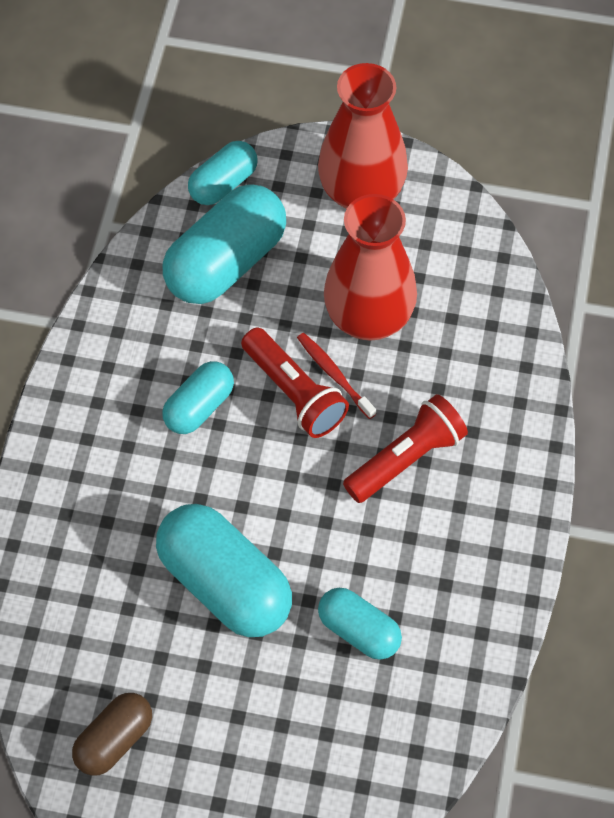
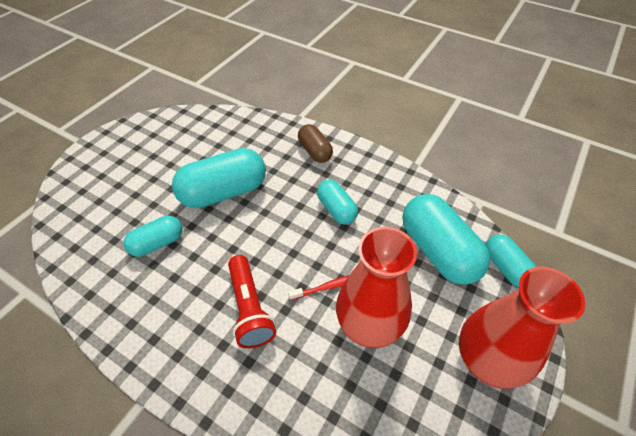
camera: 110 degrees right, 10 degrees down
brown capsule [72,693,152,776] -> brown capsule moved to [298,124,333,163]
red flashlight [241,328,349,438] -> none

